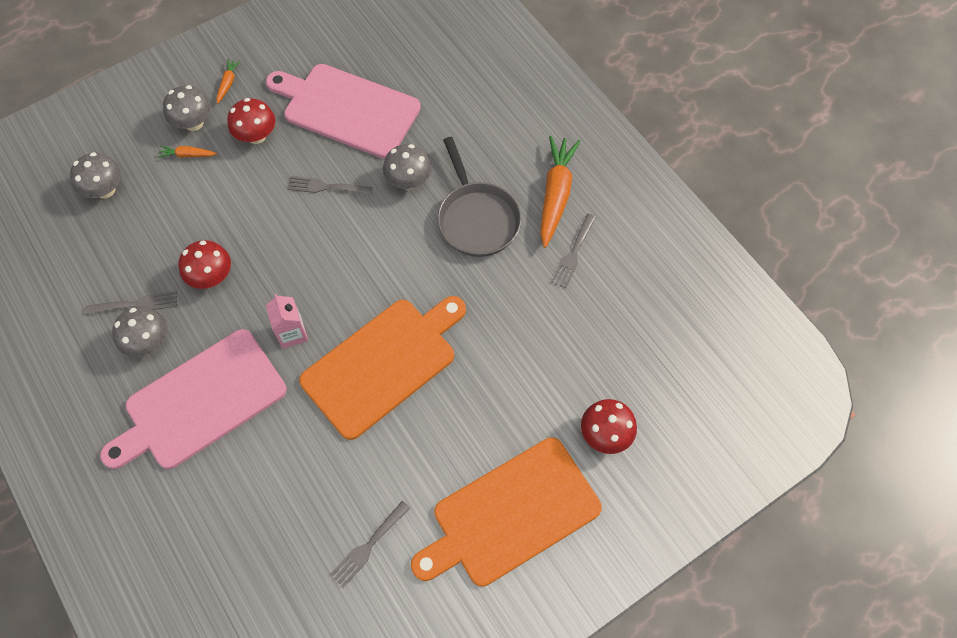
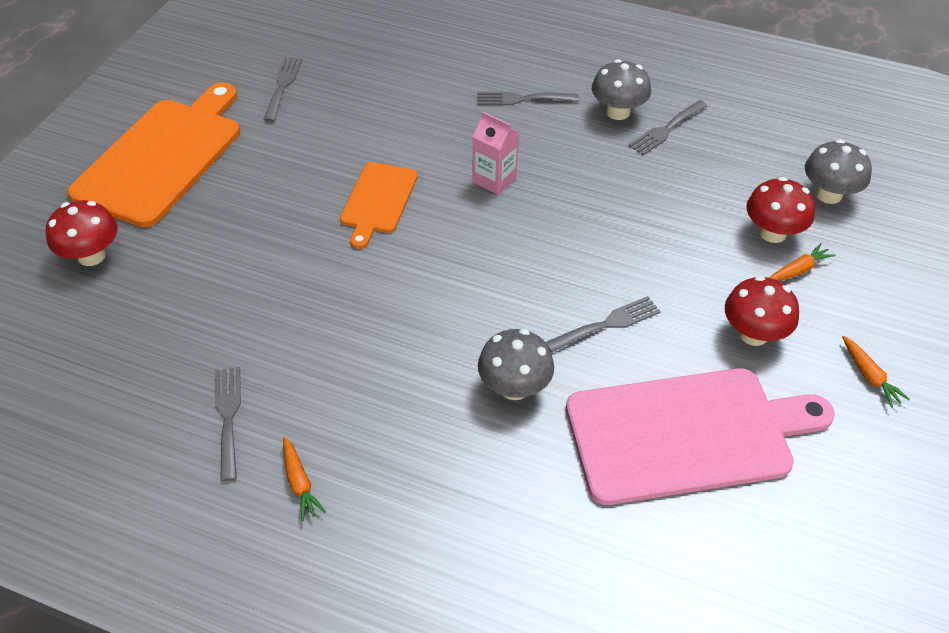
camera: 145 degrees right, 15 degrees down
pink cutting board [100,329,287,469] -> grey fork [477,92,579,105]
grey mushroom [163,85,211,131] -> none
red mushroom [178,240,231,289] -> red mushroom moved to [746,177,815,243]
orange cutting board [299,296,466,440] -> orange cutting board [340,162,418,249], size x0.54
grey pan [437,137,521,257] -> none
orange carrot [540,136,580,248] -> orange carrot [283,437,326,521], size x0.46

